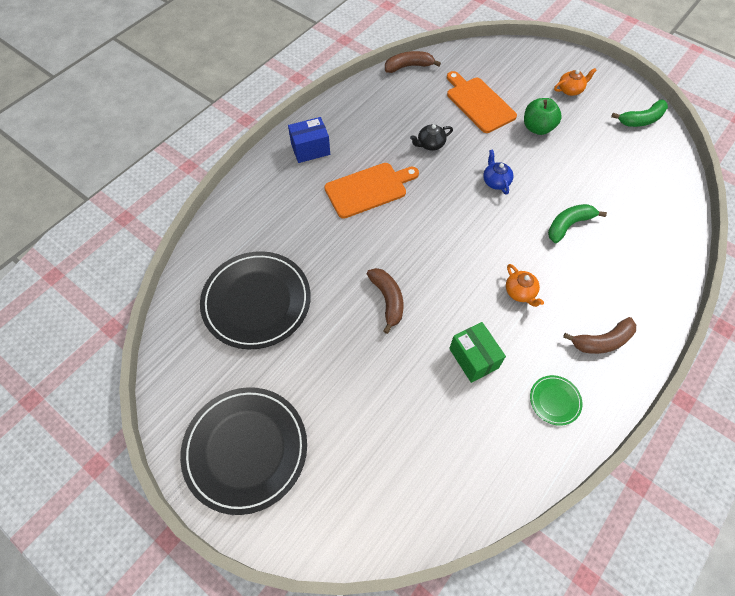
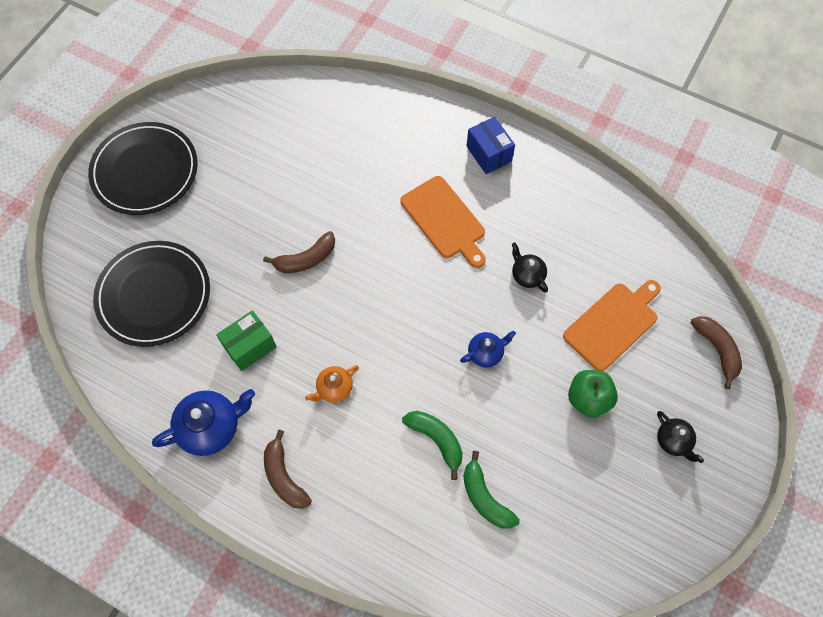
camera: 80 degrees right, 5 degrees up
black plate [200,251,311,349] -> black plate moved to [93,241,210,347]
brown banana [385,51,441,73] -> brown banana moved to [691,316,742,389]
green plate [530,375,582,426] -> blue teapot [152,389,255,456]
orange teapot [554,68,597,96] -> black teapot [657,411,704,463]
green banana [611,100,668,127] -> green banana moved to [463,451,520,529]

